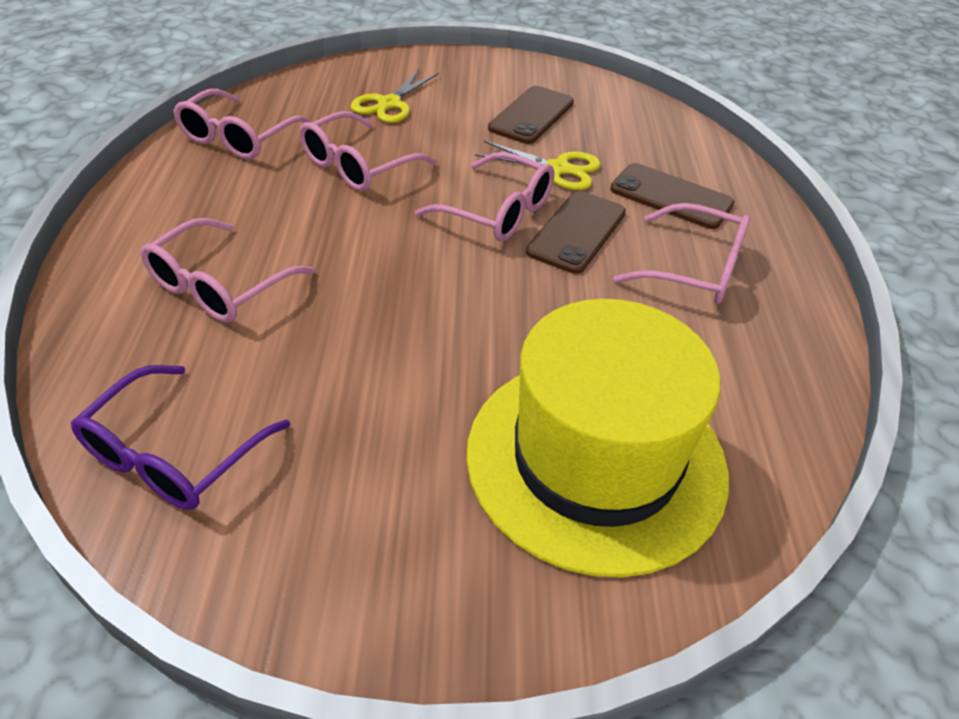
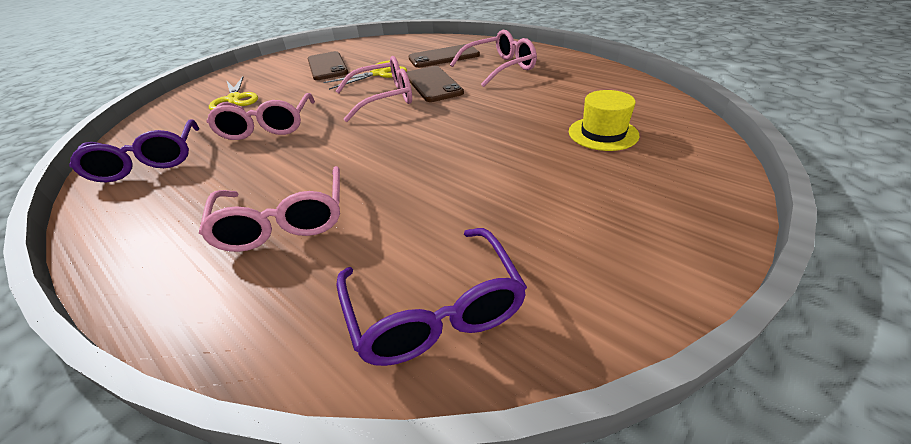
camera: 45 degrees left, 5 degrees down
pink glasses [173,89,313,159] -> purple glasses [69,119,199,182]
yellow hat [466,299,729,578] -> yellow hat [569,90,639,151], size x0.41

